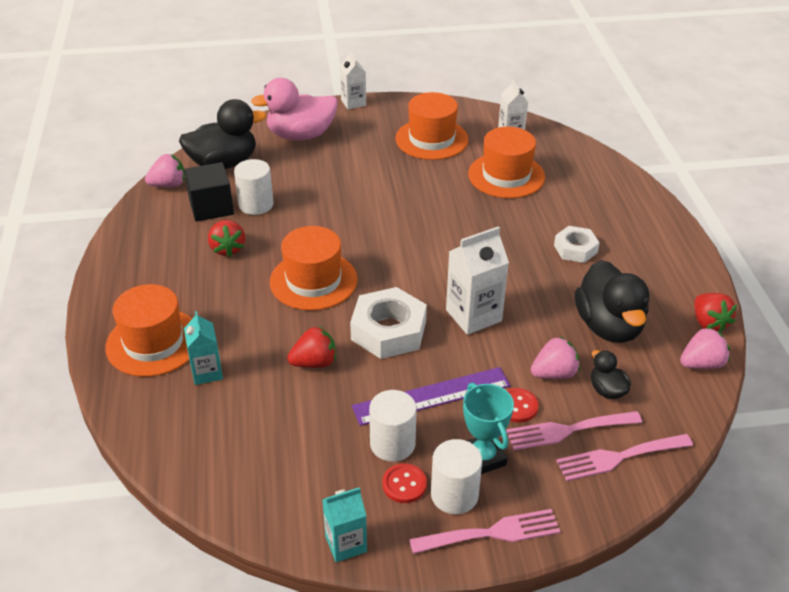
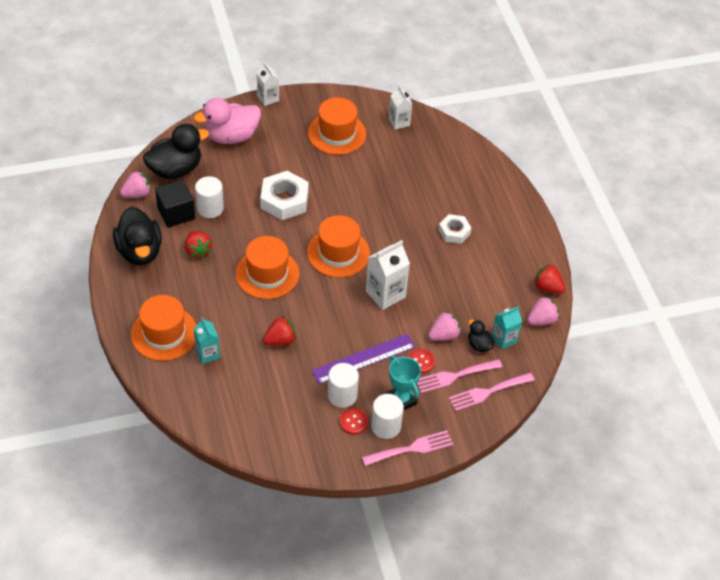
camera: 10 degrees left, 10 degrees up
turquoise carton [322,487,367,562] -> turquoise carton moved to [492,306,522,350]
white nut [350,287,427,359] -> white nut moved to [260,171,309,220]
orange hat [468,127,545,198] -> orange hat moved to [307,215,370,278]
black duck [575,260,649,343] -> black duck moved to [113,207,162,265]
red strawberry [694,293,737,333] -> red strawberry turned 150 degrees clockwise [534,264,566,294]

